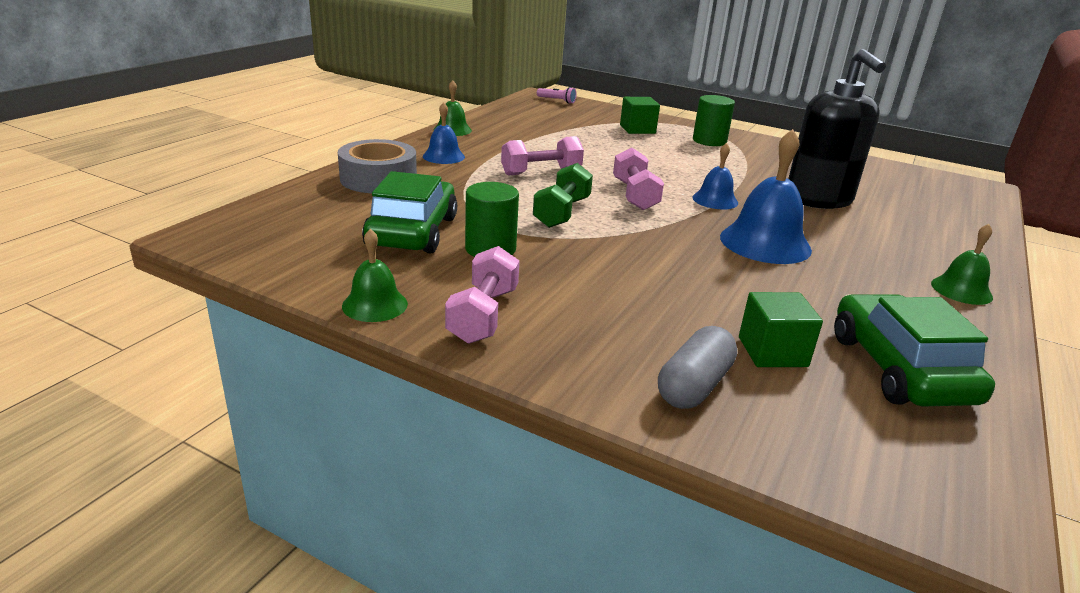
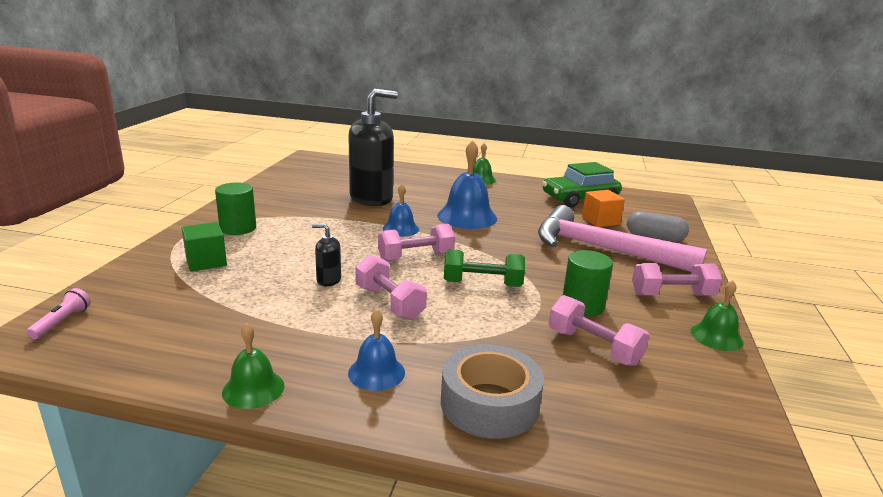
camera: 105 degrees left, 5 degrees down
green car [362,171,457,253] -> pink dumbbell [549,295,650,366]
green cube [739,292,823,367] -> orange cube [582,190,625,227]
none -> black soap dispenser [312,224,341,286]
none -> pink hammer [538,205,707,272]

